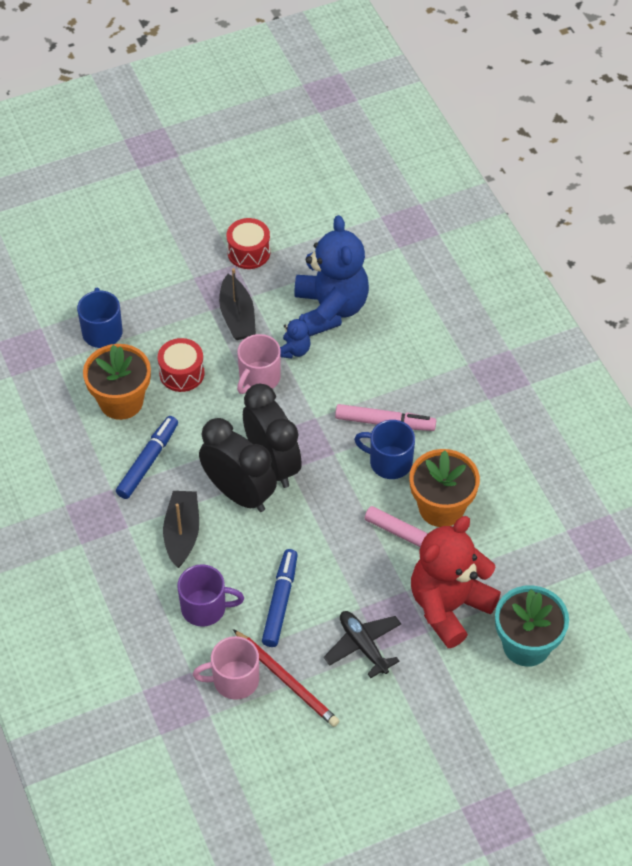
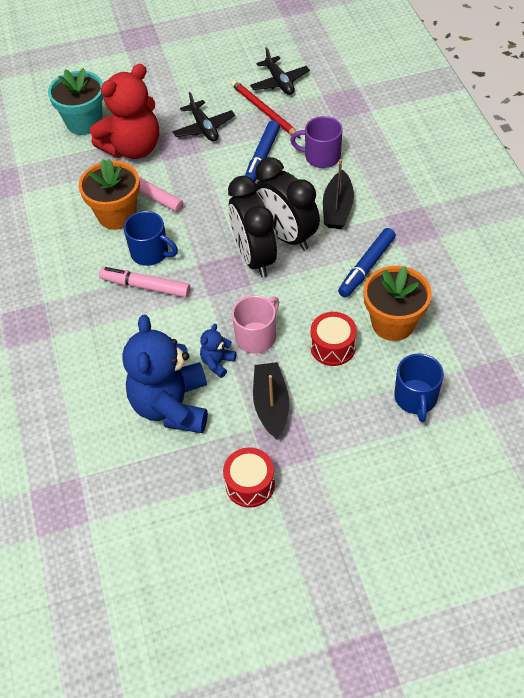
camera: 170 degrees left, 0 degrees up
pink mug [193,636,259,700] -> none
none -> black plane [250,47,310,95]

